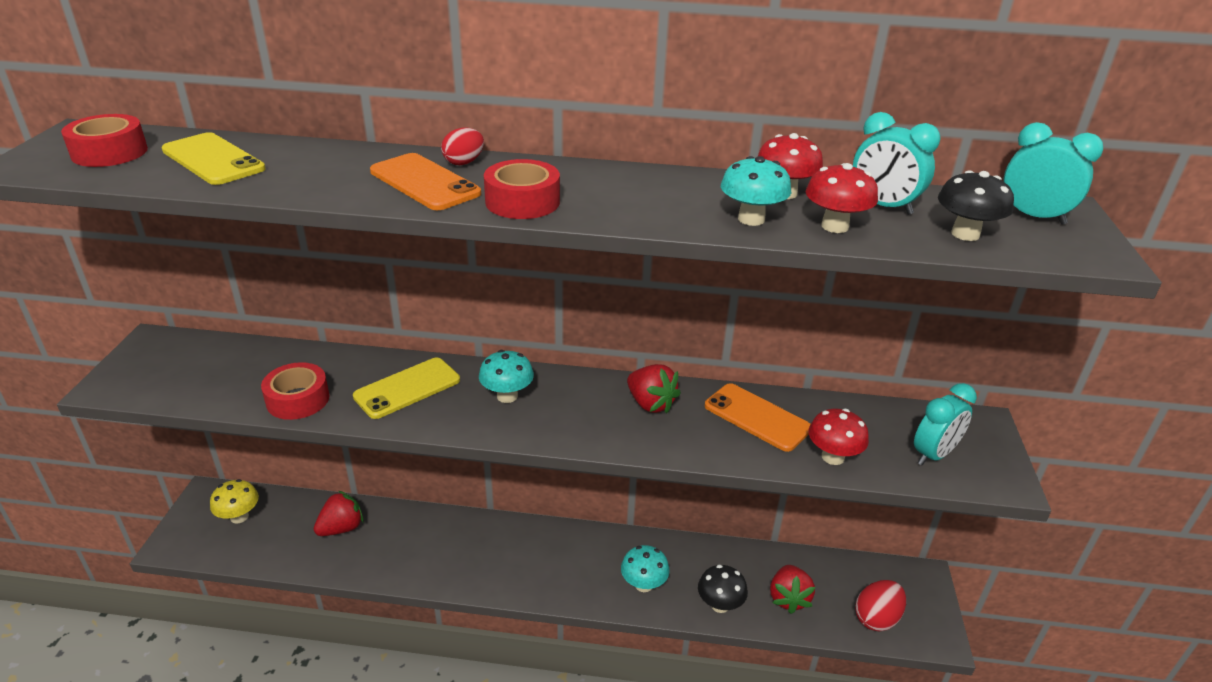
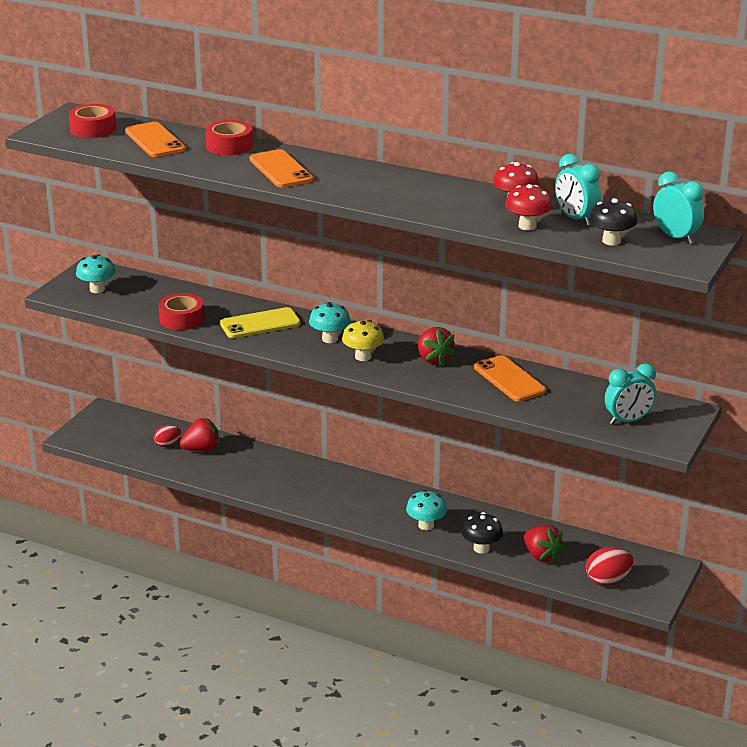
camera: 20 degrees right, 5 degrees down
yellow phone [162,132,266,185] -> orange phone [125,122,185,157]
yellow mushroom [210,479,259,524] -> yellow mushroom moved to [342,320,384,361]
red egg [441,128,484,165] -> red egg moved to [154,425,181,447]
red tape [484,159,560,219] -> red tape moved to [205,120,253,155]
turquoise mushroom [721,156,791,226] -> turquoise mushroom moved to [76,254,116,293]
red strawberry [770,565,815,614] -> red strawberry turned 60 degrees counterclockwise [524,525,564,562]
red mushroom [809,409,869,465] -> none

